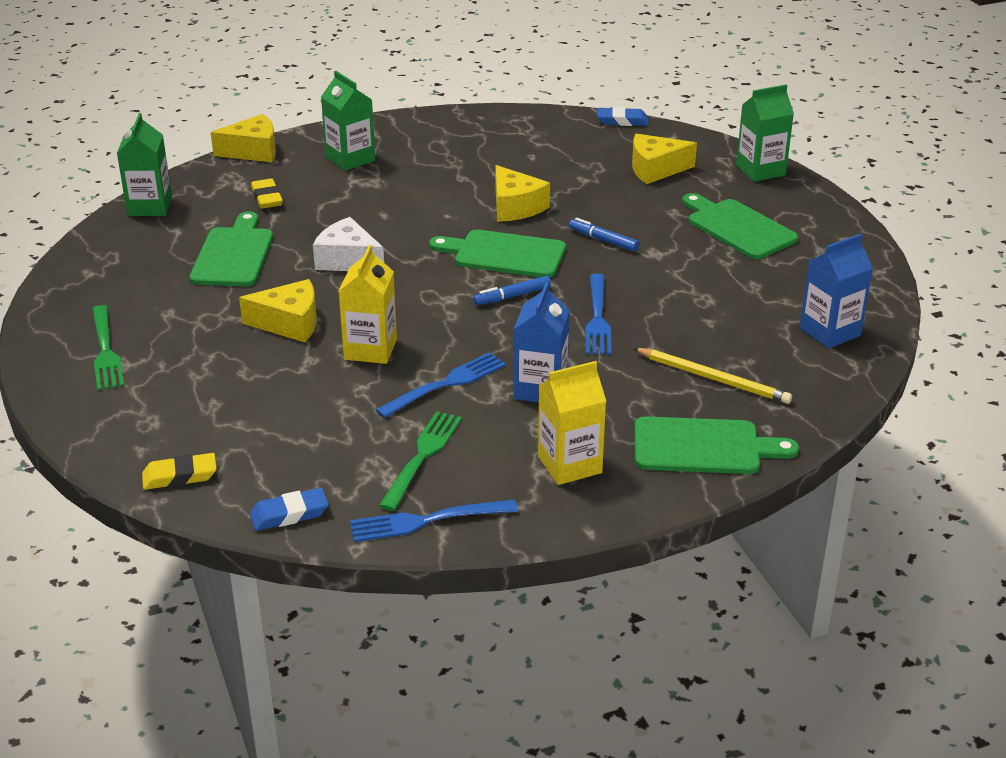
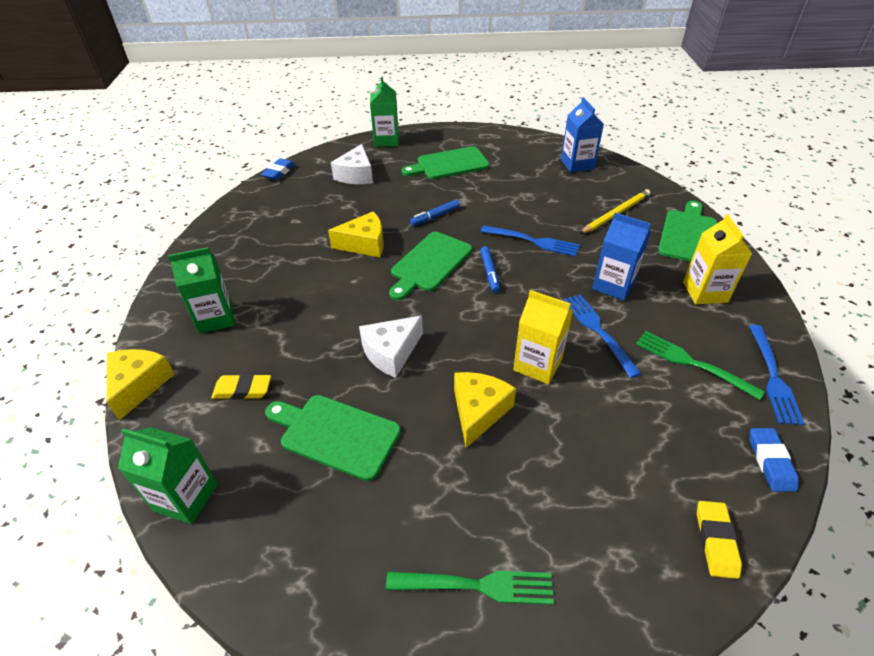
camera: 70 degrees left, 10 degrees up
yellow cheese [632,134,697,184] -> white cheese [331,144,373,184]

